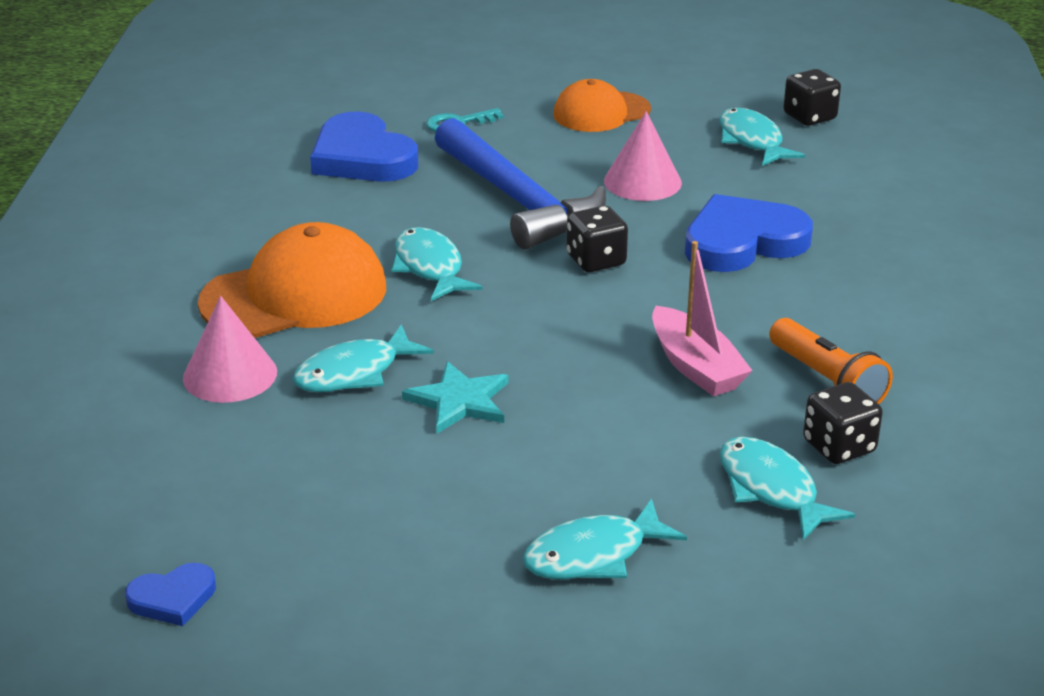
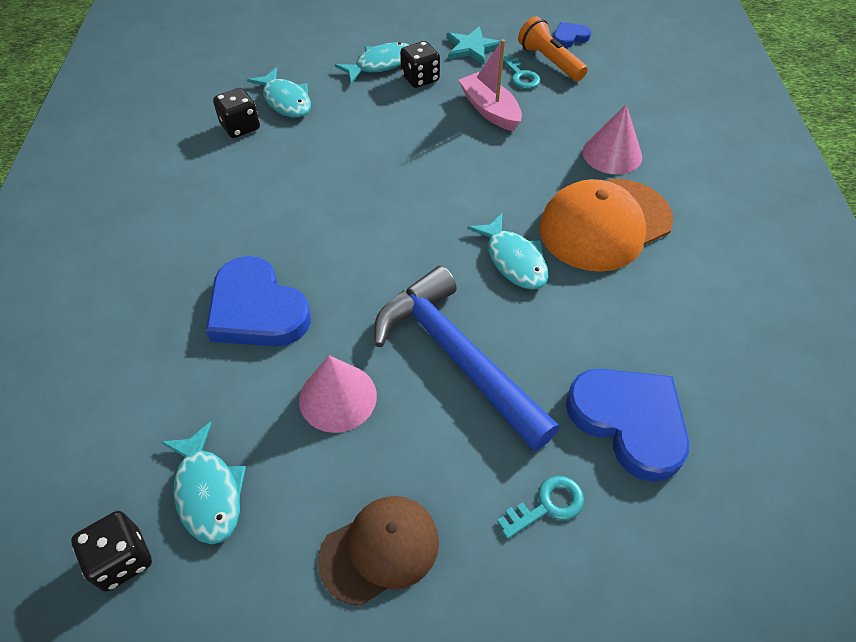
camera: 175 degrees right, 20 degrees up
turquoise fish [293,324,434,392] -> none
turquoise star [402,361,508,433] -> turquoise star moved to [446,26,501,65]
orange cap [553,79,651,132] -> brown cap [318,496,439,606]
black dice [567,205,628,272] -> black dice moved to [400,41,440,88]
pink boat [652,241,753,397] -> pink boat moved to [458,39,522,131]
blue heart [685,194,813,272] -> blue heart turned 75 degrees clockwise [206,256,311,347]
orange flashlight [769,318,893,404] -> orange flashlight moved to [518,16,588,81]
none -> turquoise key [503,54,540,89]

